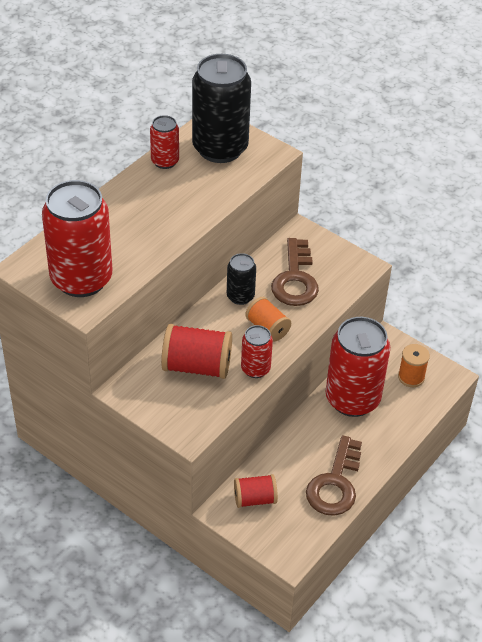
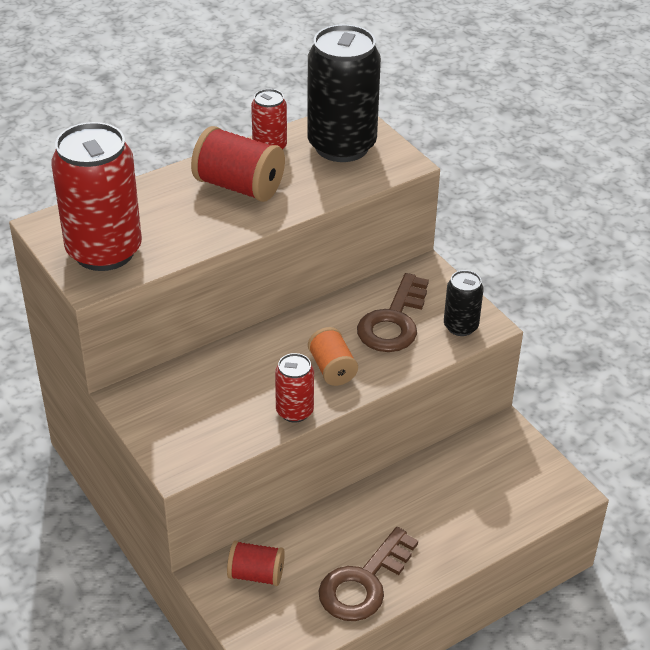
camera: 20 degrees right, 5 degrees down
red spool [161,324,232,379] -> red spool moved to [191,126,285,202]
black can [227,253,256,305] -> black can moved to [444,270,484,336]
red can [325,317,390,417] -> none
orange spool [398,344,430,387] -> none

